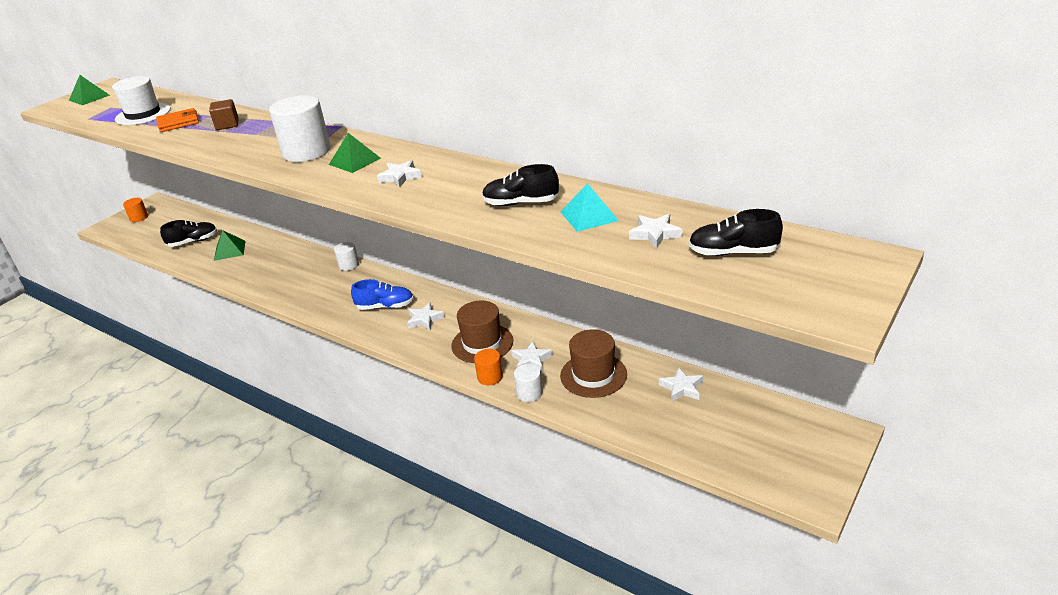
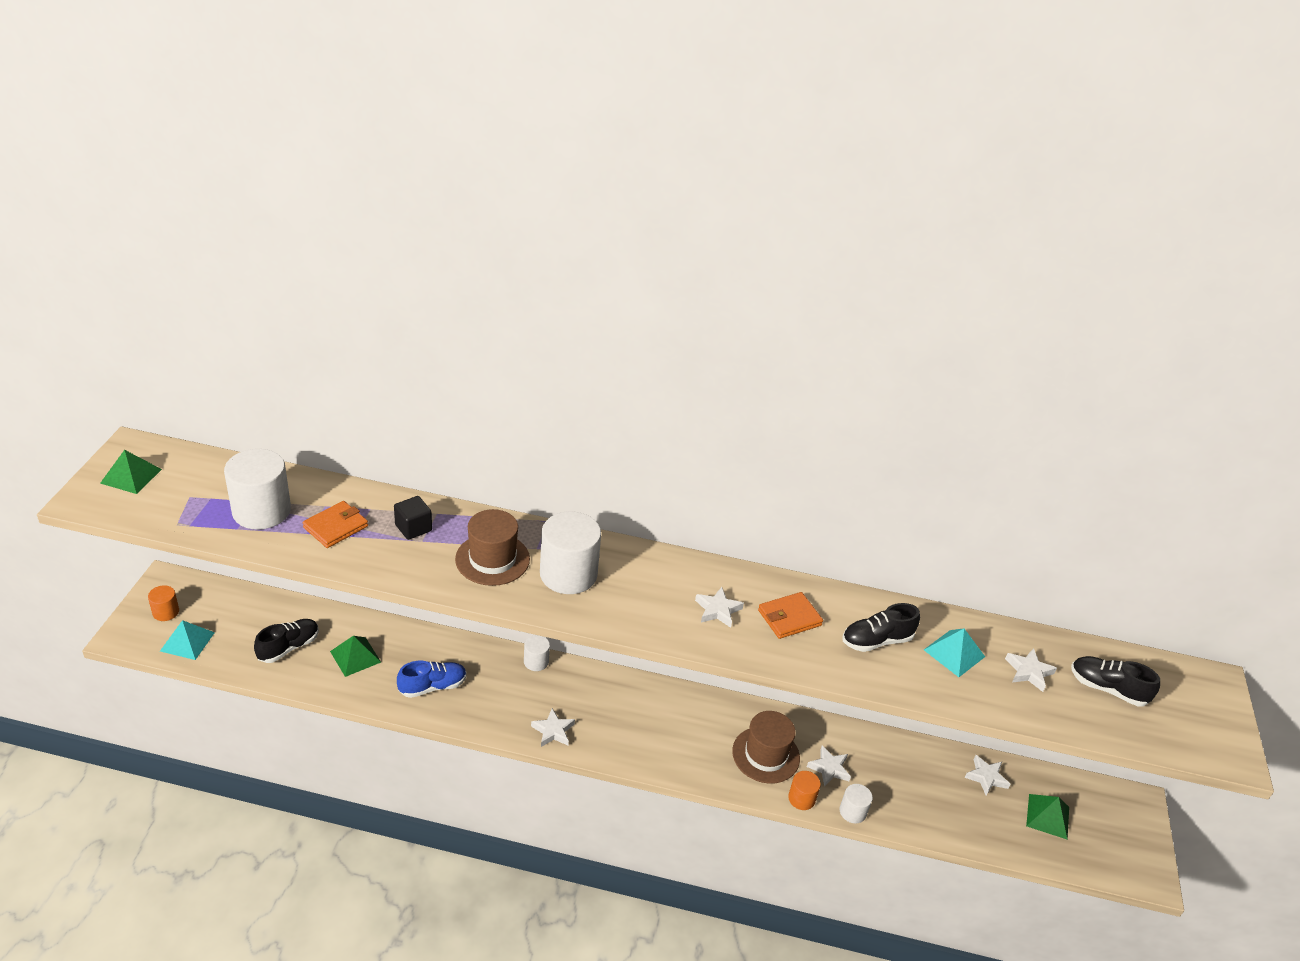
camera: 30 degrees left, 5 degrees up
white hat [112,76,171,125] -> white cylinder [224,449,291,529]
brown cube [209,99,239,130] -> black cube [394,496,432,540]
green pyramid [329,133,381,173] -> green pyramid moved to [1026,794,1069,840]
blue shoe [351,279,414,310] -> blue shoe moved to [397,661,467,698]
white star [407,302,445,330] -> white star moved to [531,708,575,747]
brown hat [560,329,627,398] -> brown hat moved to [455,509,530,586]
black shoe [689,209,783,256] -> black shoe turned 45 degrees clockwise [1071,656,1160,707]
none -> turquoise pyramid [160,620,215,660]
none -> orange wallet [758,592,823,639]

